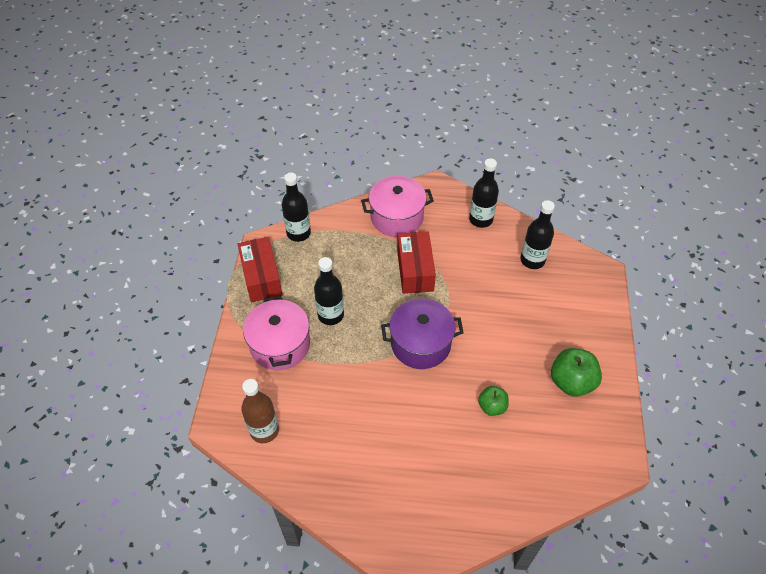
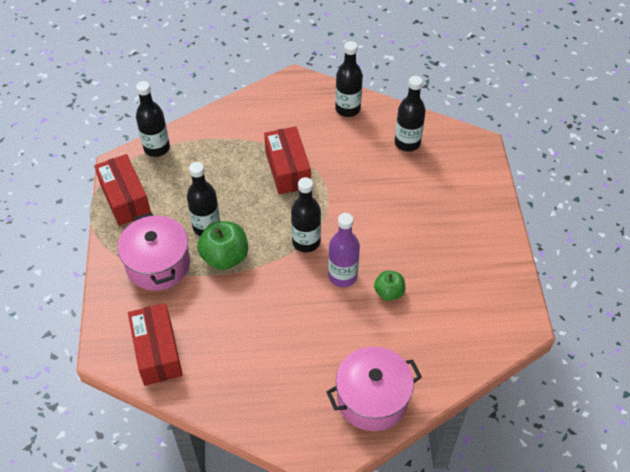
camera: 10 degrees left, 0 degrees up
brown bottle [241,379,279,443] -> red box [128,303,183,386]
pink pot [361,176,434,237] -> pink pot moved to [326,346,422,431]
purple pot [381,298,464,369] -> black bottle [291,177,321,252]
green apple [551,348,602,397] -> green apple moved to [198,221,248,270]
none -> purple bottle [328,213,360,287]

